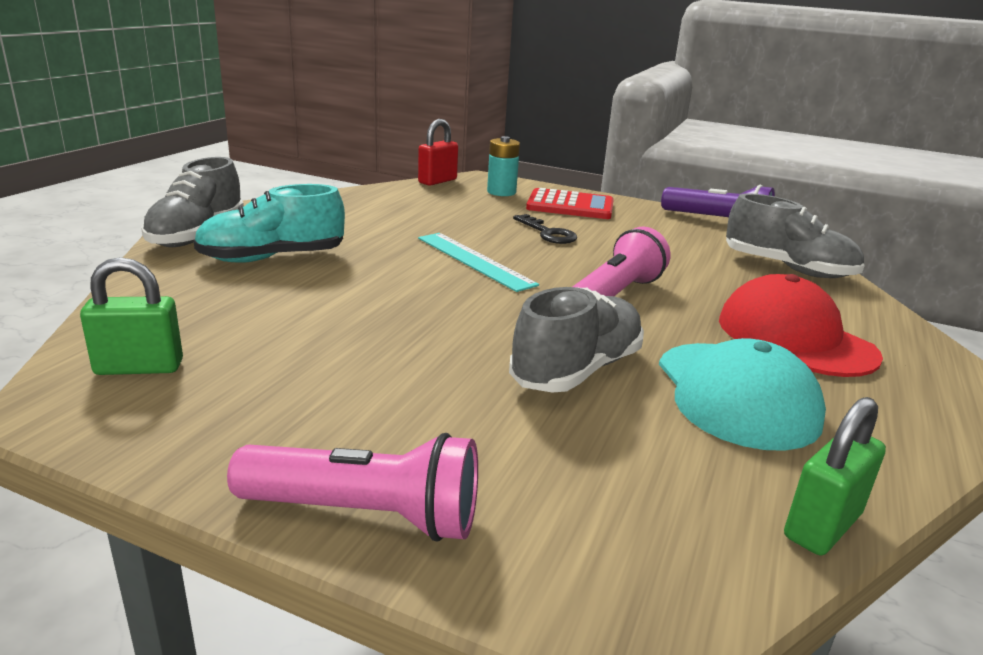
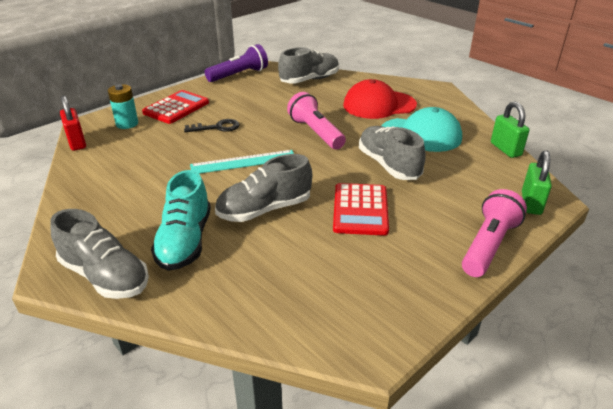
camera: 65 degrees left, 10 degrees up
green padlock [80,257,183,375] -> green padlock moved to [522,150,552,215]
none -> grey shoe [215,154,312,222]
none -> red calculator [333,183,389,236]

